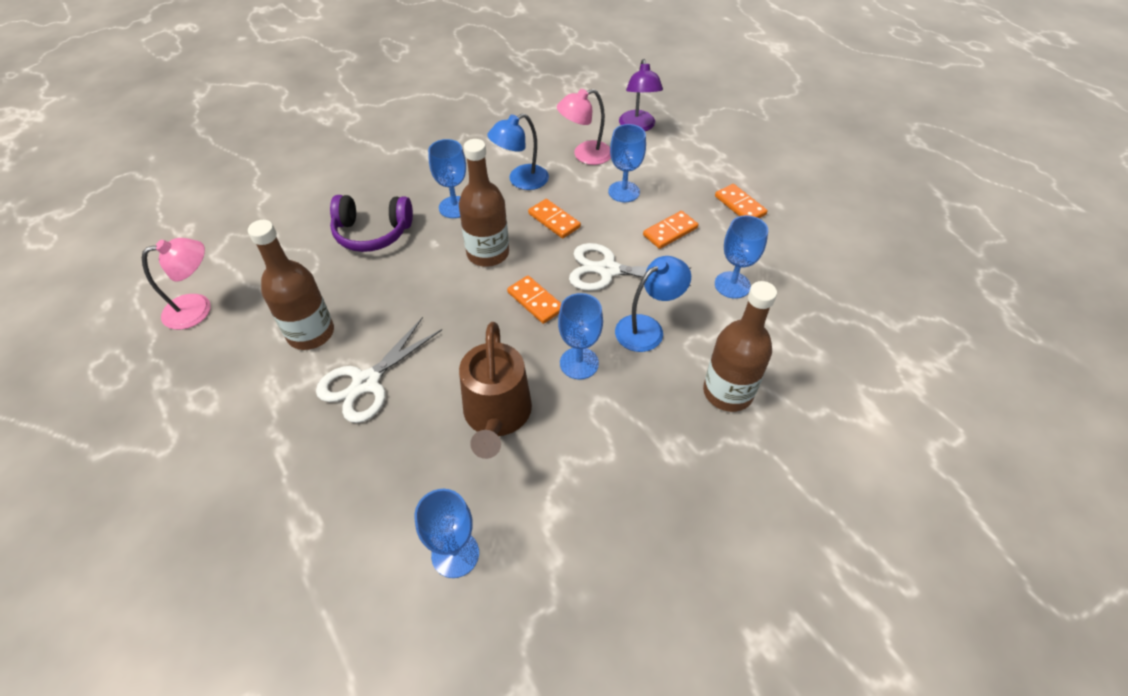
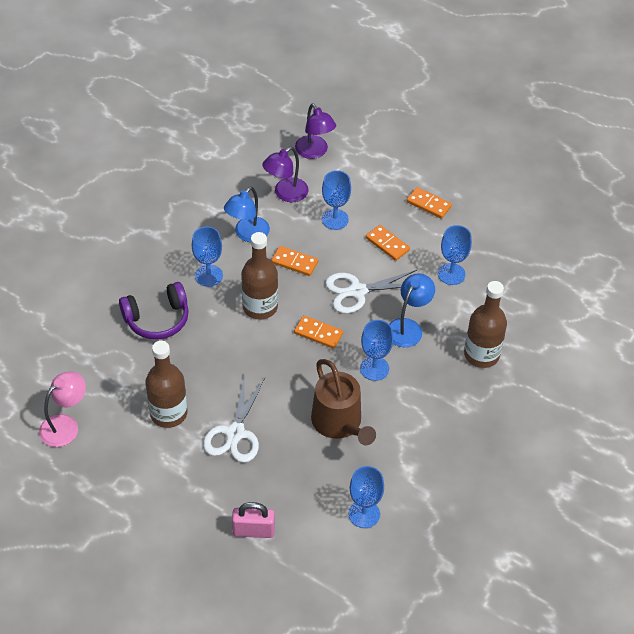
camera: 25 degrees left, 0 degrees up
pink lamp [557,89,611,165] -> purple lamp [262,147,309,202]
orange domino [643,211,698,249] -> orange domino turned 75 degrees counterclockwise [366,225,410,261]
none -> pink padlock [232,502,275,538]

